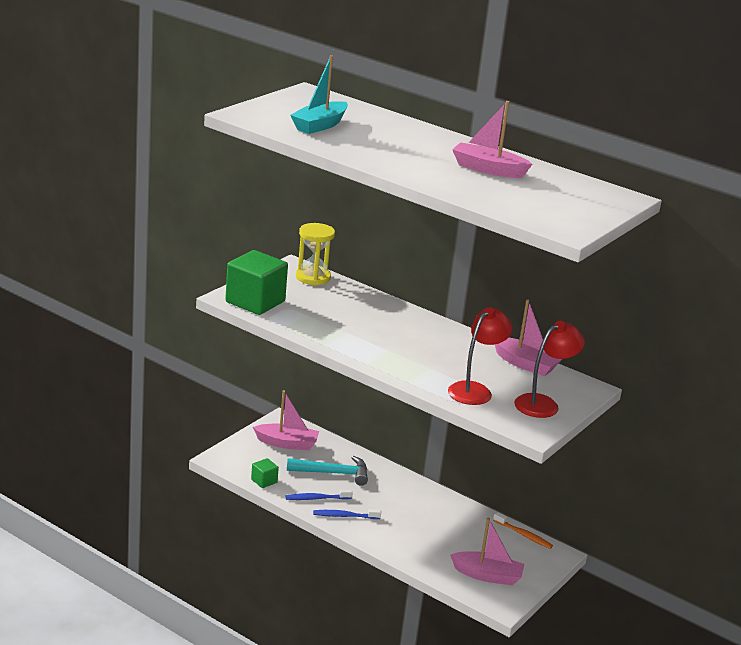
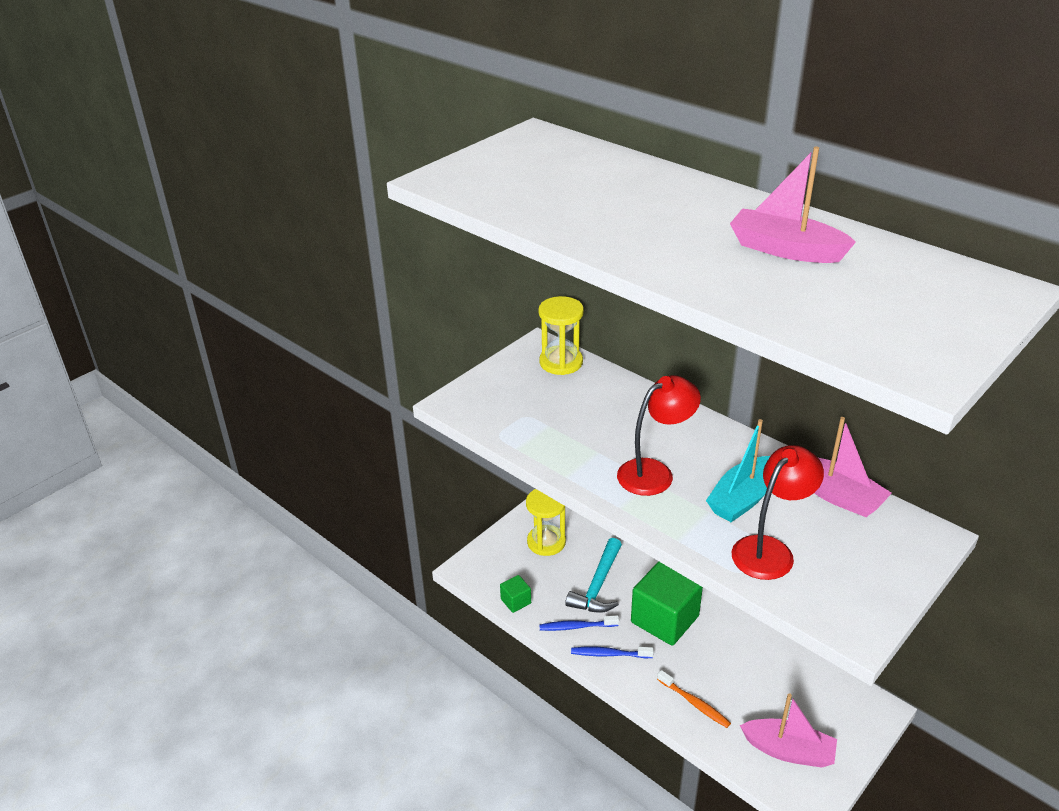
camera: 10 degrees right, 10 degrees up
green cube [225,250,288,315] -> green cube moved to [631,561,703,646]
pink boat [253,390,319,450] -> yellow hourglass [526,489,566,556]
turquoise hammer [287,456,368,486] -> turquoise hammer turned 105 degrees clockwise [565,538,622,613]
turquoise boat [290,55,348,134] -> turquoise boat moved to [706,419,770,522]
orange toothbrush [493,512,553,549] -> orange toothbrush moved to [657,670,731,728]
red lamp [514,321,585,418] -> red lamp moved to [617,375,701,496]

